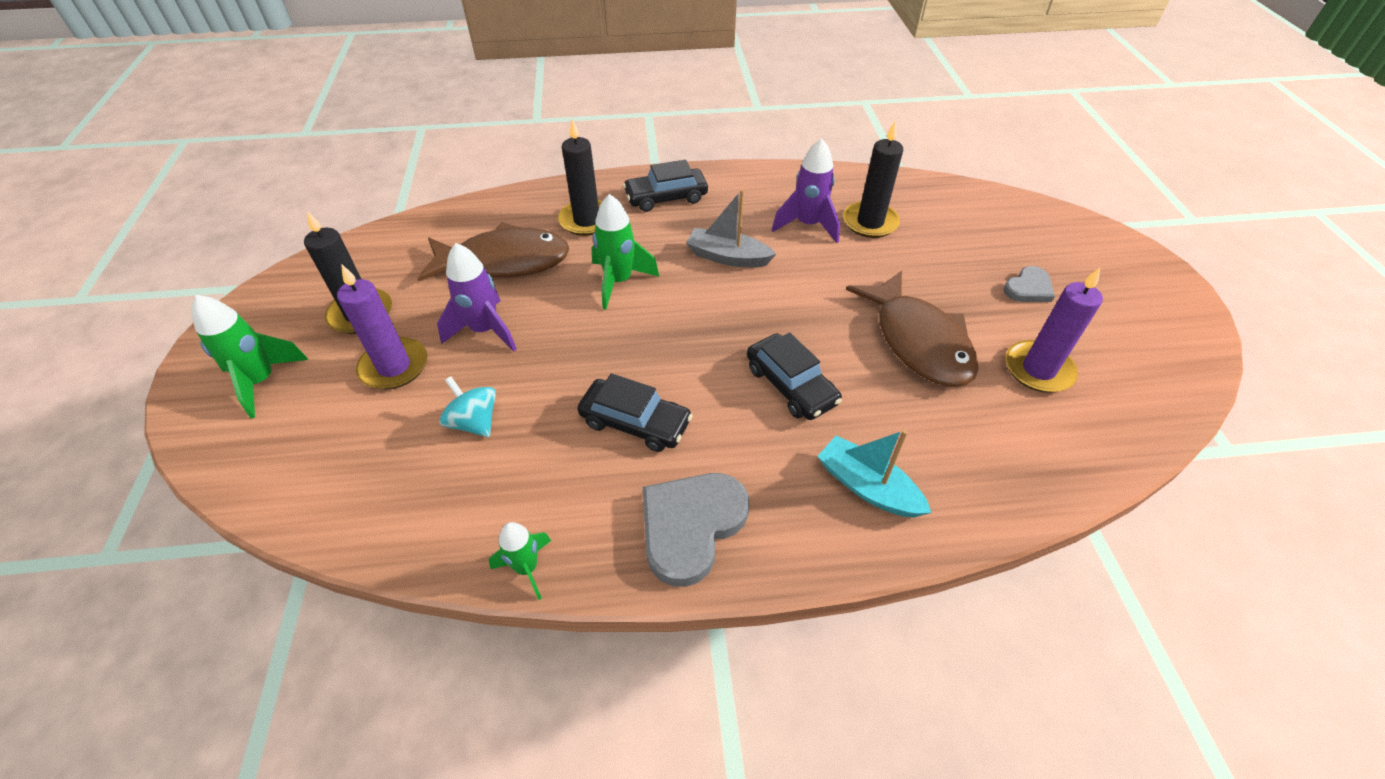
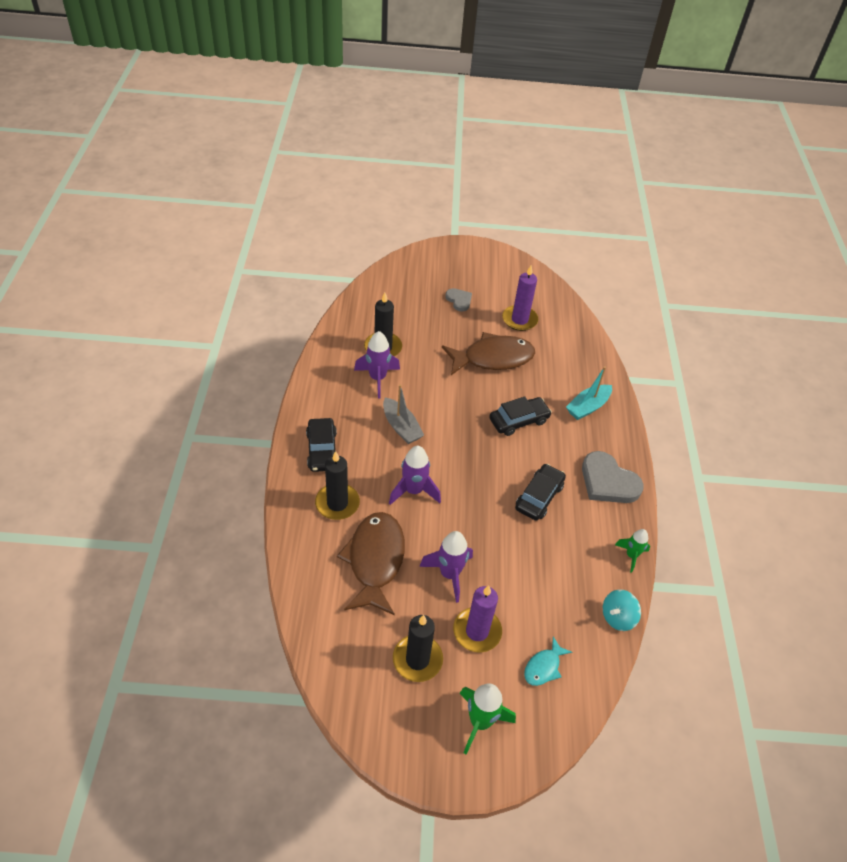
camera: 85 degrees left, 0 degrees up
turquoise spinning top [439,376,496,437] -> turquoise spinning top moved to [603,590,641,631]
green rocket [591,194,659,310] -> purple rocket [389,446,441,505]
grey boat [686,189,776,268] -> grey boat turned 60 degrees counterclockwise [383,384,424,444]
none -> turquoise fish [524,637,572,686]

